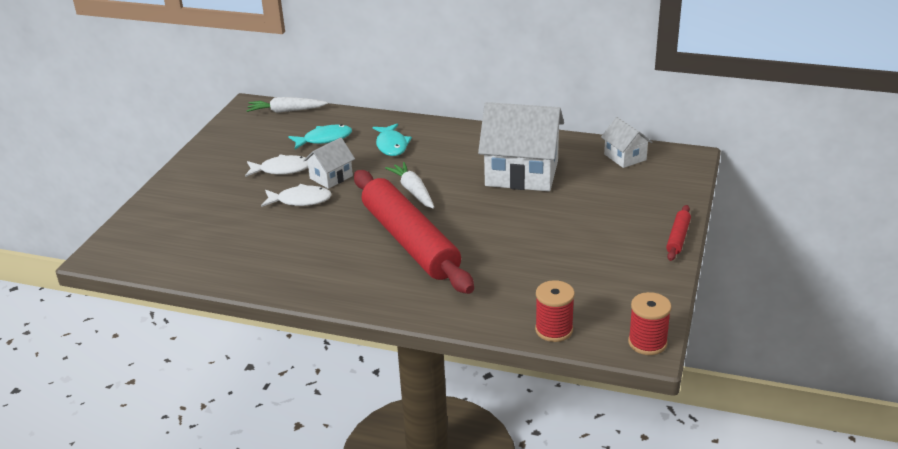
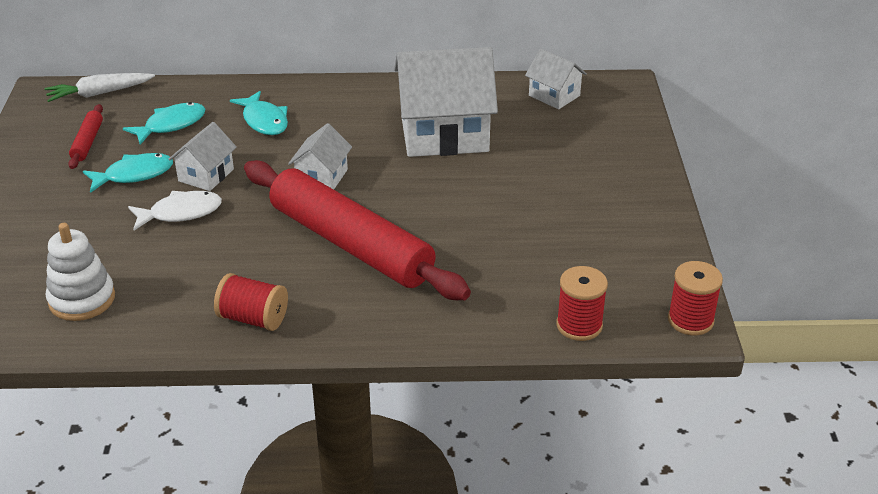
camera: 20 degrees left, 5 degrees up
white fish [245,154,308,177] -> turquoise fish [83,153,173,193]
white carrot [385,162,434,209] -> white house [288,123,352,189]
red rolling pin [666,205,691,261] -> red rolling pin moved to [68,104,103,169]
none -> white stacking toy [46,223,115,321]
none -> red spool [214,273,288,331]

